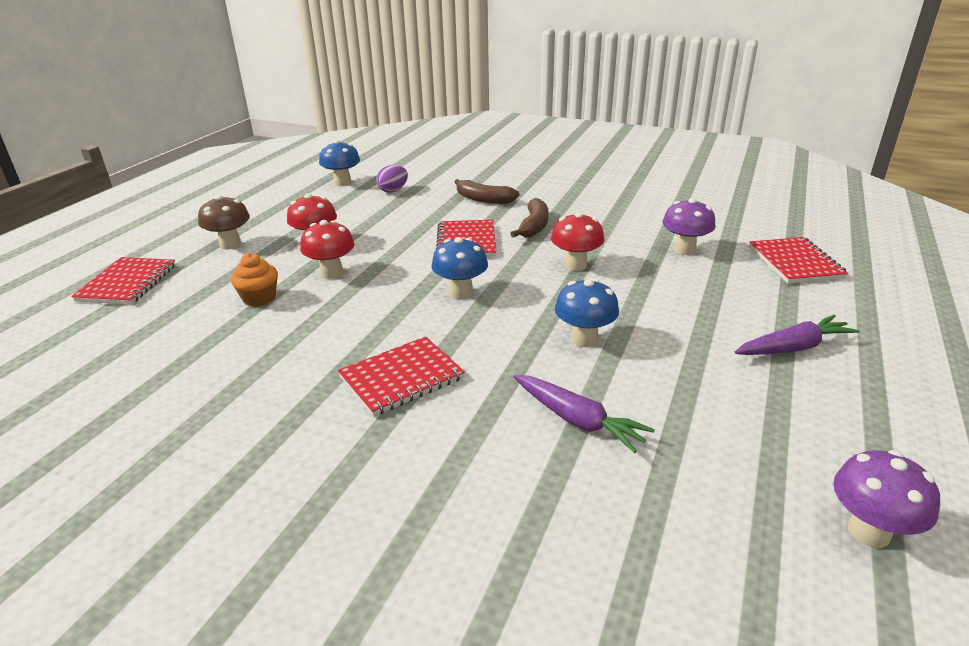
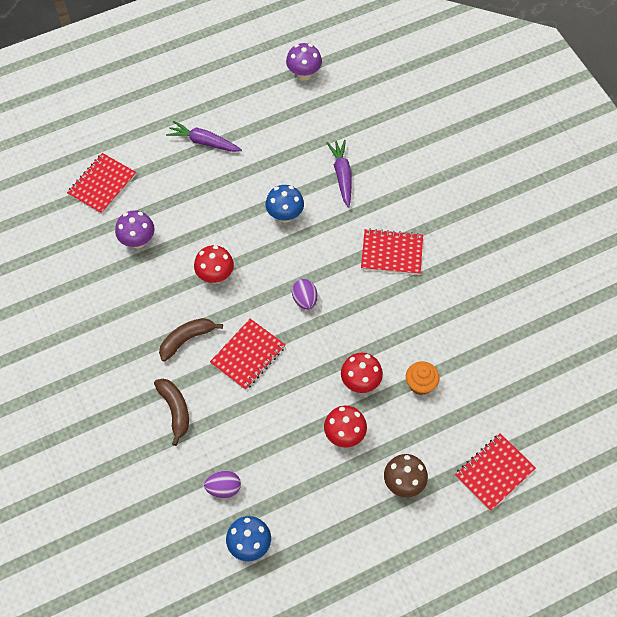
camera: 140 degrees left, 30 degrees up
blue mushroom [432,237,488,299] -> purple egg [292,279,317,310]

